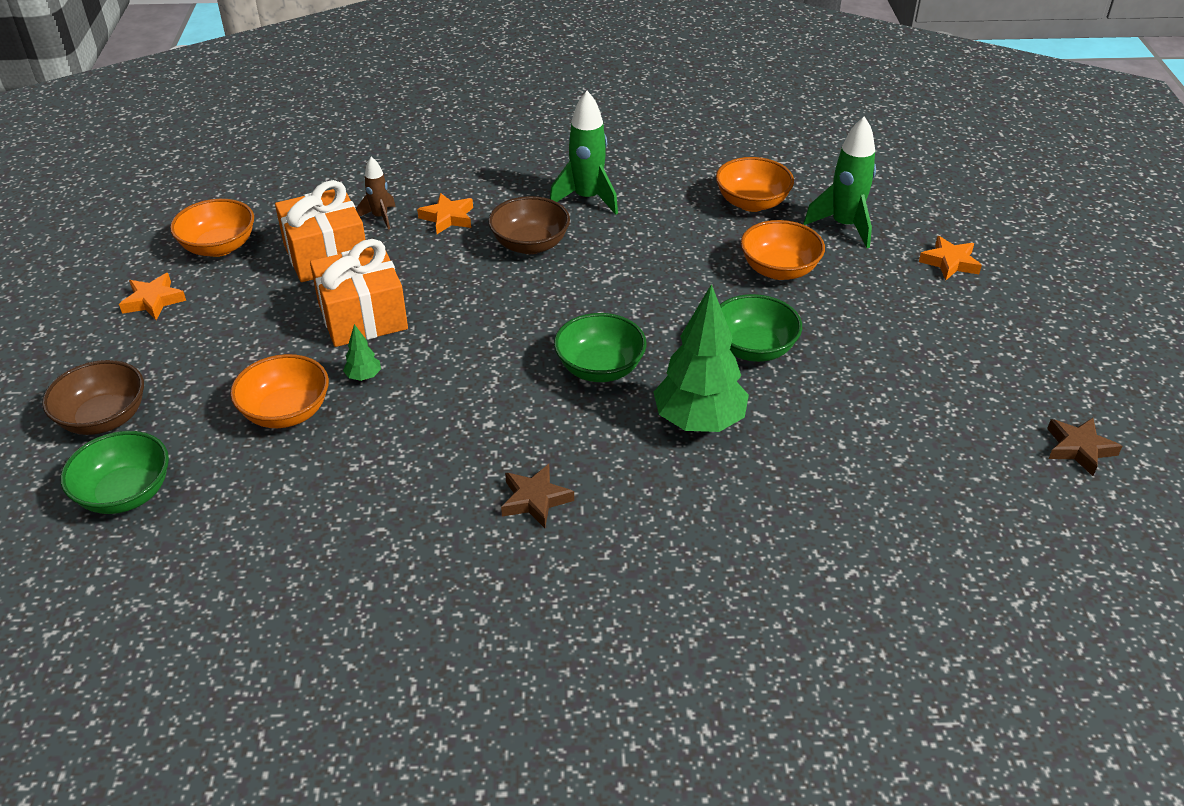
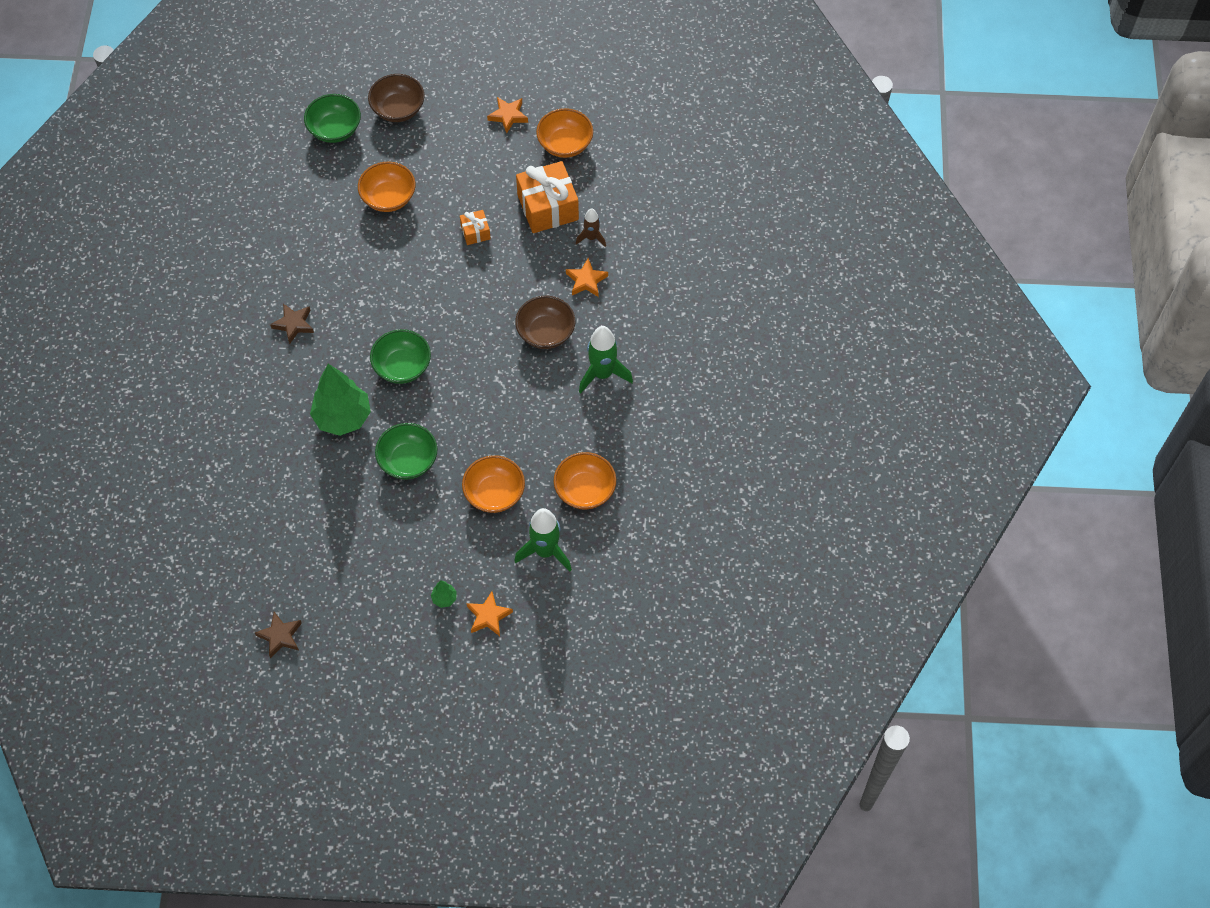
camera: 95 degrees right, 20 degrees up
orange gift [310,239,408,347] -> orange gift [460,210,491,245], size x0.50
green tree [343,324,381,381] -> green tree moved to [431,580,457,608]

